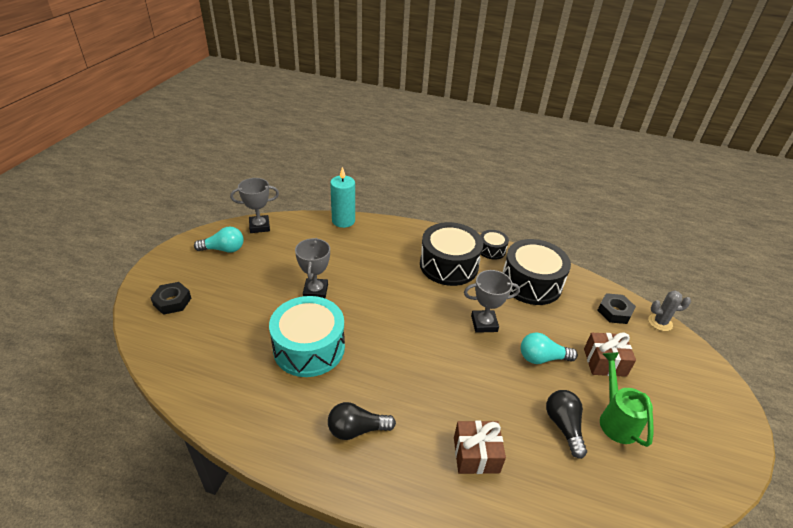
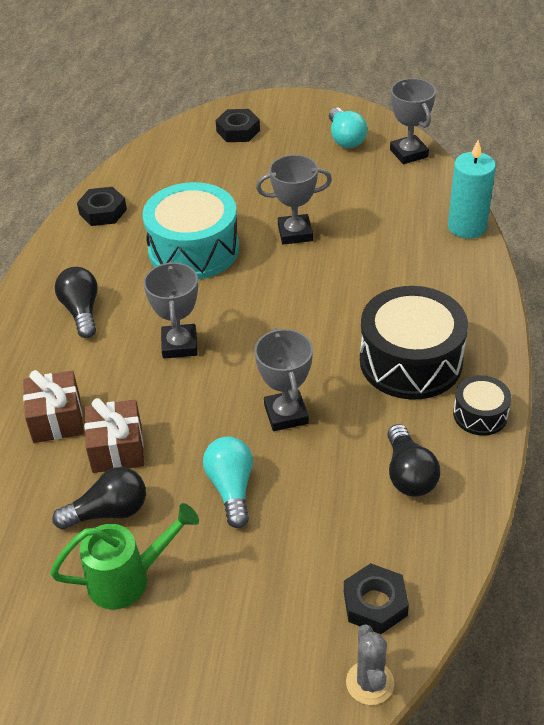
camera: 85 degrees right, 5 degrees up
black drum [503,239,571,305] -> black light bulb [387,424,440,497]
brown gift [584,333,636,377] -> brown gift moved to [84,398,144,473]
none -> black nut [77,187,127,226]
none -> grey trophy [143,261,198,359]

